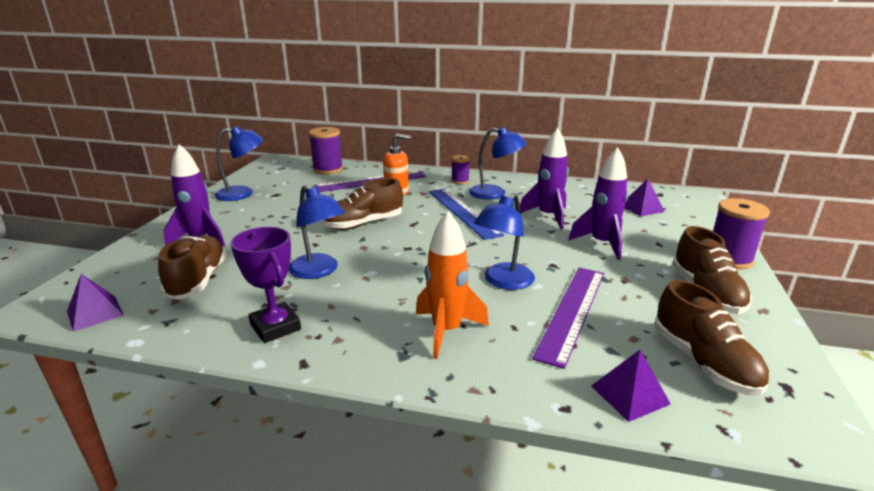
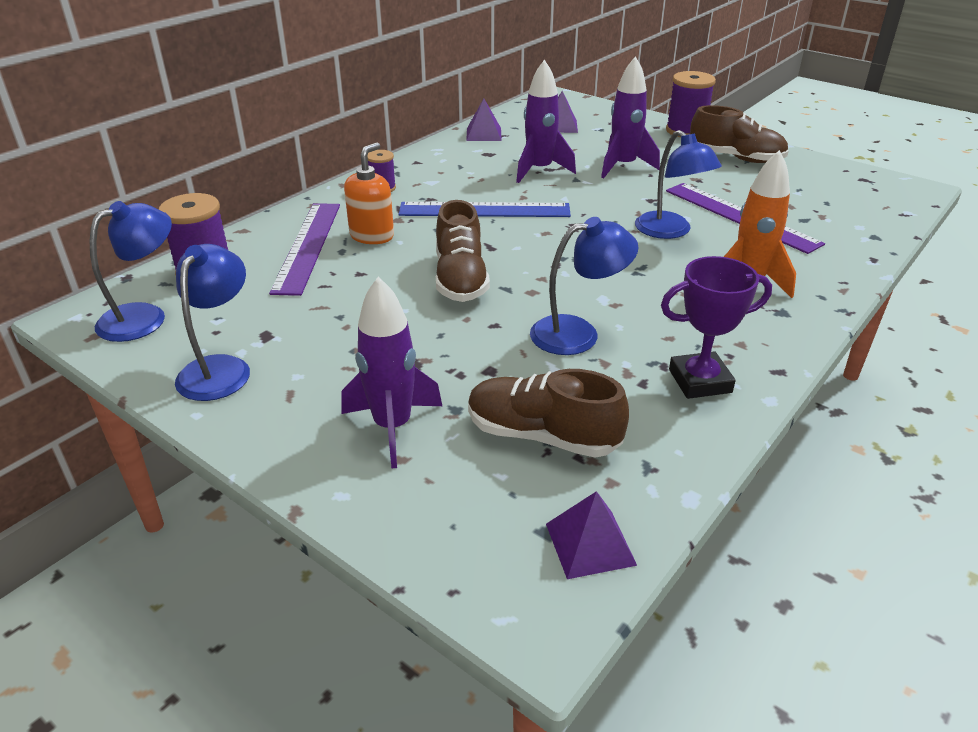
camera: 65 degrees left, 10 degrees up
blue lamp [469,127,527,200] -> blue lamp moved to [90,201,172,342]
purple pyramid [591,350,671,422] -> purple pyramid moved to [466,99,502,141]
brown shoe [654,280,769,396] -> none

